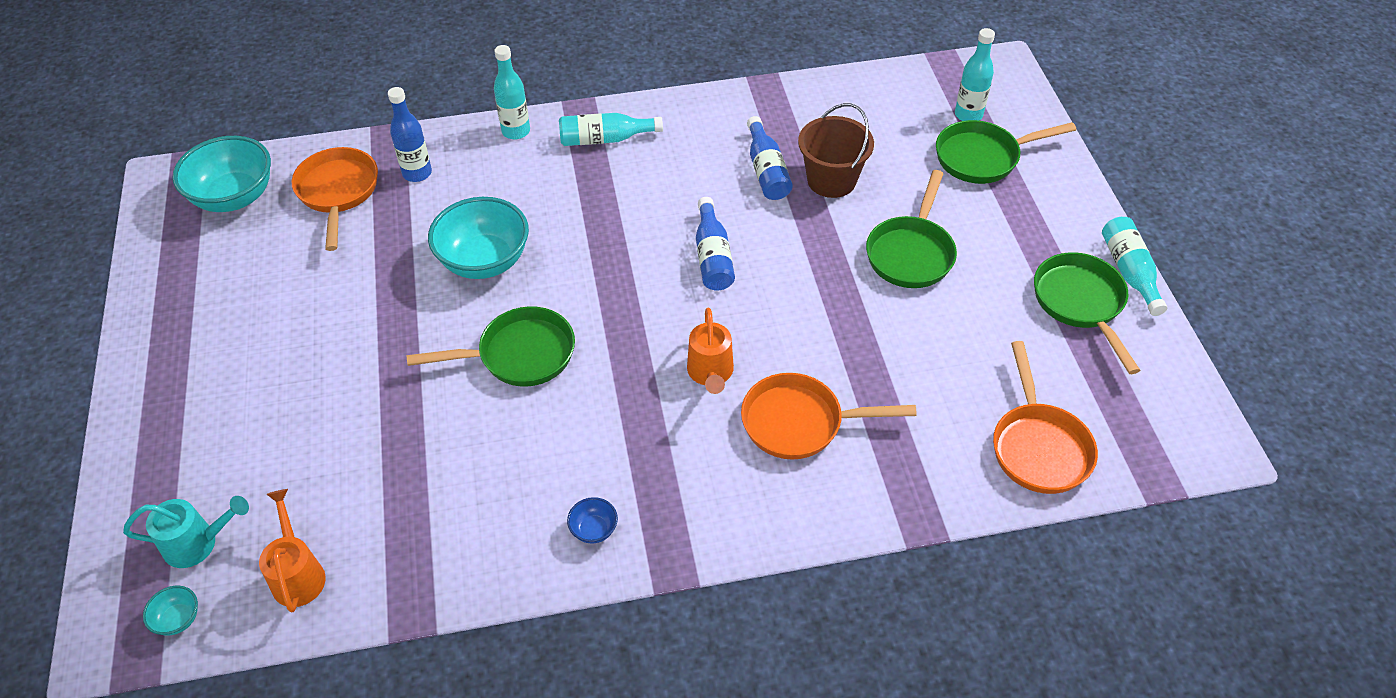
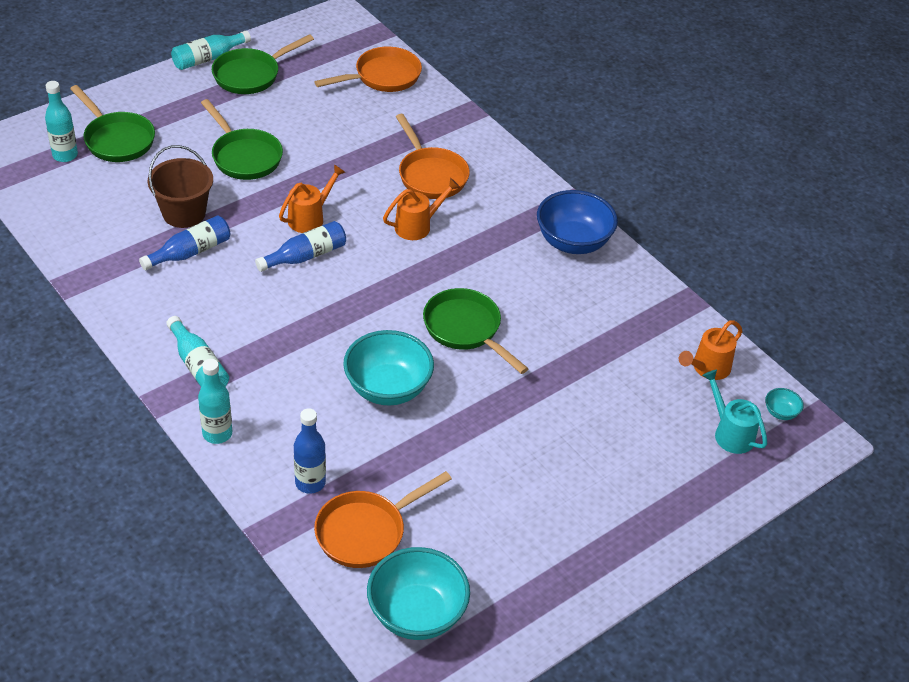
camera: 120 degrees left, 5 degrees down
blue bowl [567,497,618,544] -> blue bowl [537,190,618,254], size x2.33
green pan [866,170,957,288] -> green pan turned 60 degrees clockwise [201,99,283,180]
none -> orange watering can [279,164,345,233]

